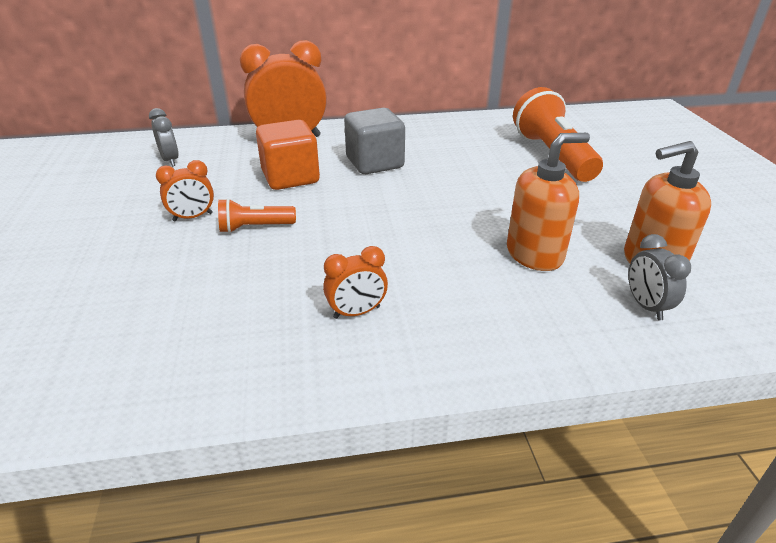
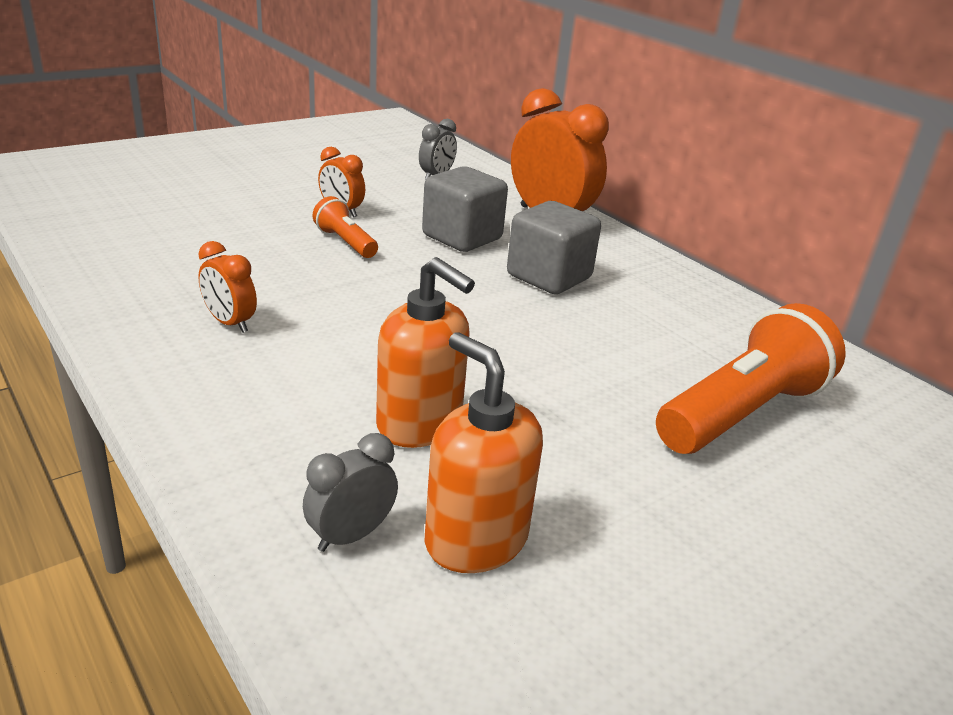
camera: 60 degrees right, 5 degrees down
orange cube [256,120,320,190] -> grey cube [422,166,508,252]

